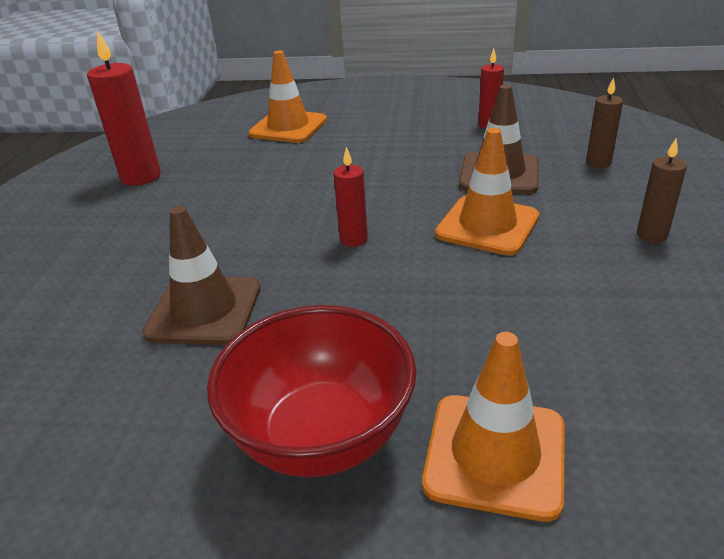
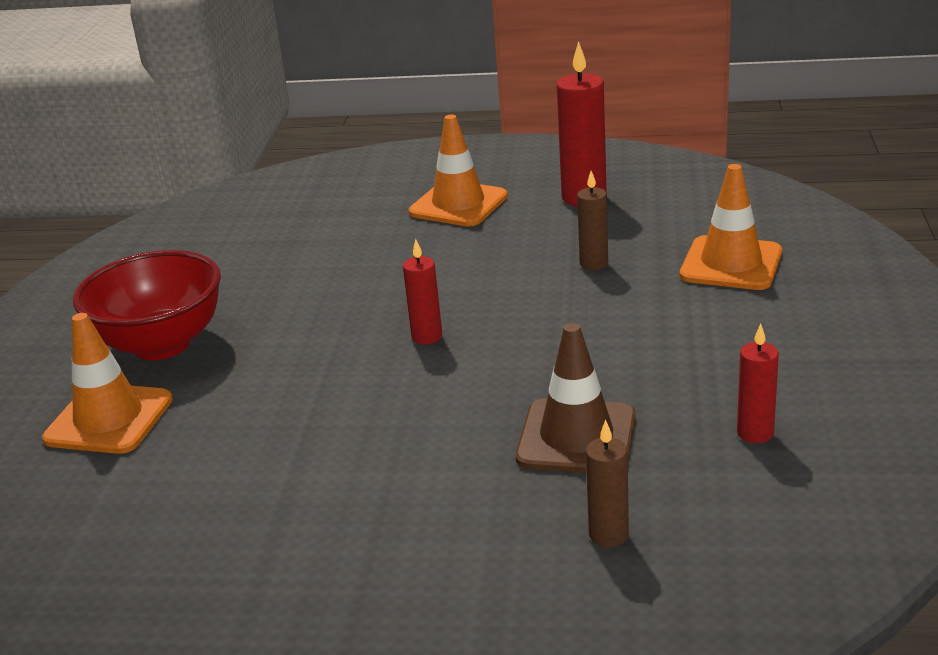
camera: 90 degrees right, 5 degrees down
brown traffic cone [142,206,261,345] -> none
orange traffic cone [435,128,539,255] -> orange traffic cone moved to [409,115,508,227]
brown candle [637,138,687,242] -> brown candle moved to [577,171,608,270]

